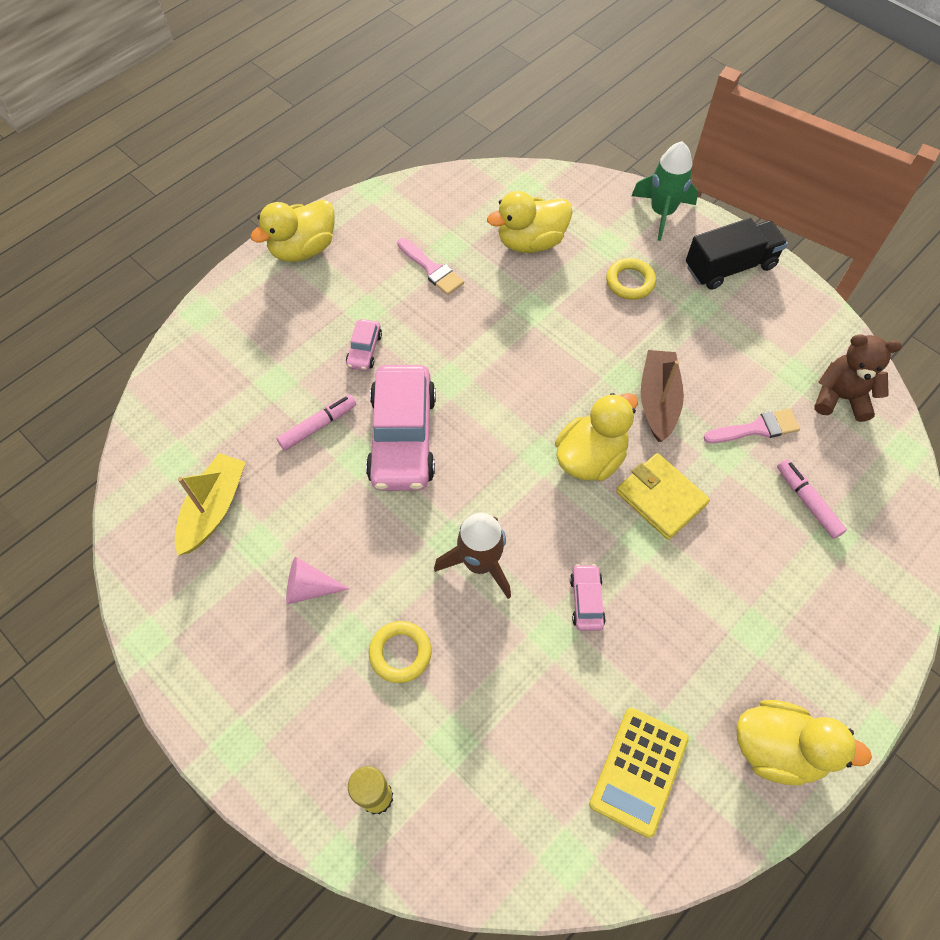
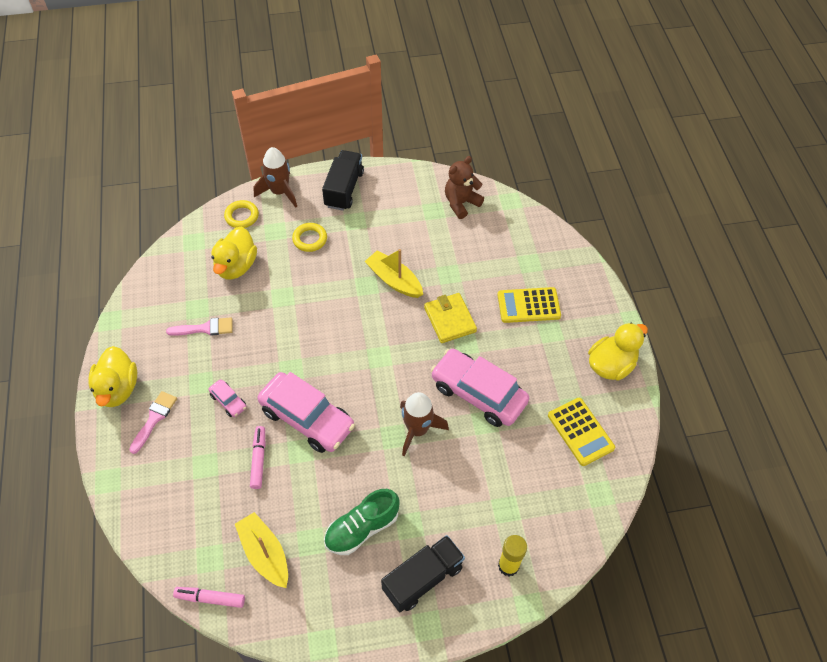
camera: 55 degrees left, 5 degrees down
pink cone [286,557,350,605] -> green shoe [324,489,400,555]
yellow ring [369,621,431,683] -> yellow ring moved to [224,200,259,228]
yellow duck [555,393,638,481] -> none
pink car [570,564,606,631] -> pink car [431,349,529,427], size x2.26
yellow wallet [616,453,710,540] -> yellow wallet turned 75 degrees clockwise [424,293,477,343]
green rocket [631,141,698,241] -> brown rocket [254,147,297,208]
brown boat [641,350,684,442] -> yellow boat [365,249,423,298]
pink brush [703,409,800,443] -> pink brush moved to [129,391,177,454]
pink marker [777,459,847,539] -> pink marker moved to [173,587,245,608]
none -> black truck [381,535,465,612]
none -> yellow calculator [498,287,561,323]

